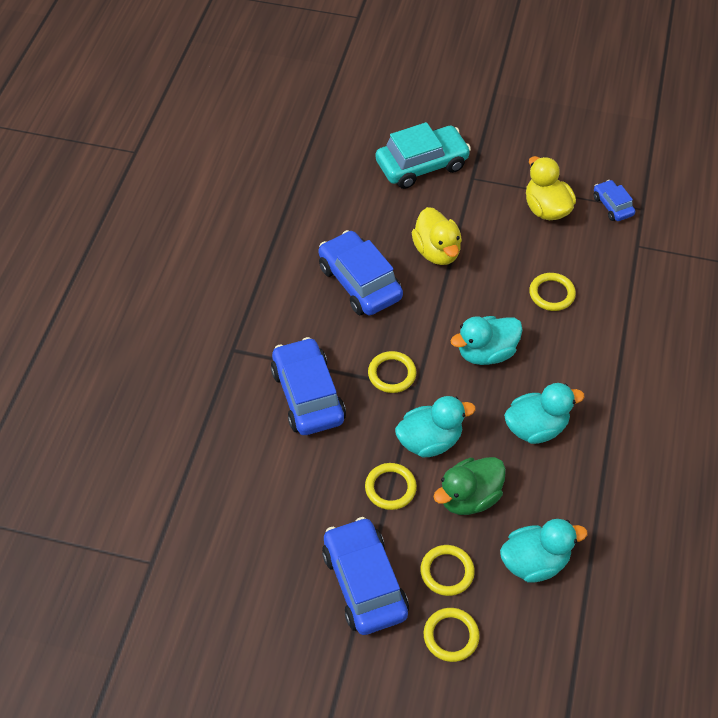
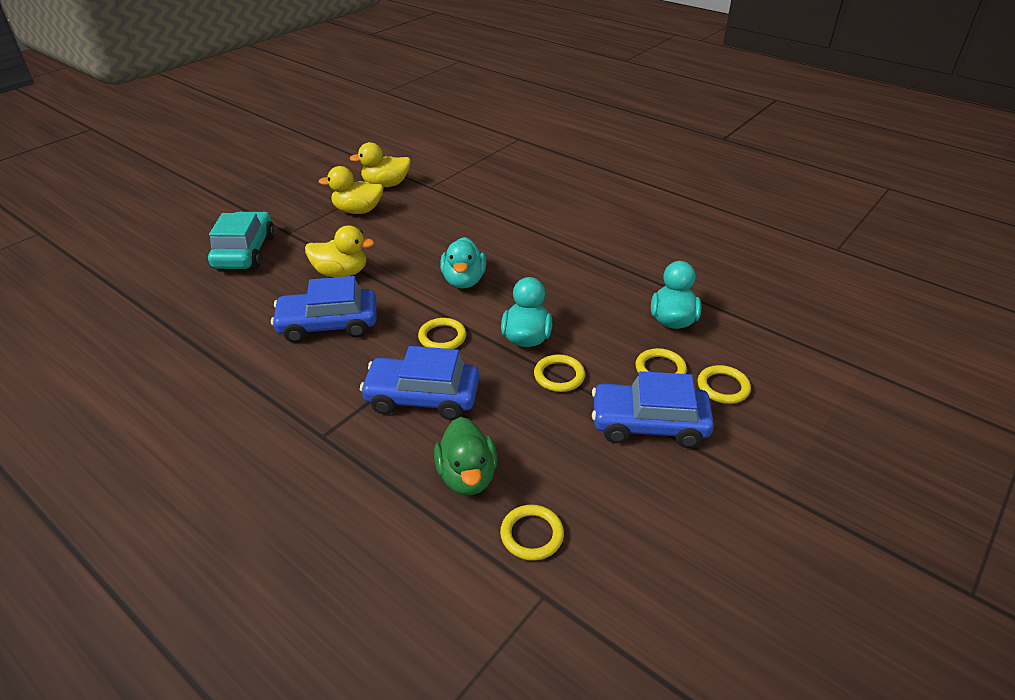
camera: 65 degrees left, 15 degrees down
green duck [433,457,506,515] -> green duck moved to [434,417,497,495]
turquoise duck [504,383,585,444] -> none
yellow ring [529,273,576,311] -> yellow ring moved to [500,505,564,561]
blue car [593,180,635,221] -> yellow duck [349,142,411,187]

